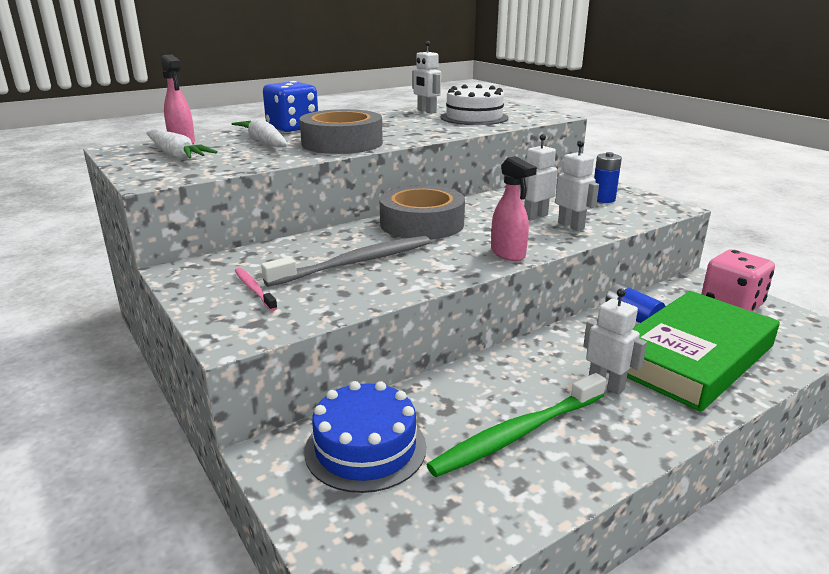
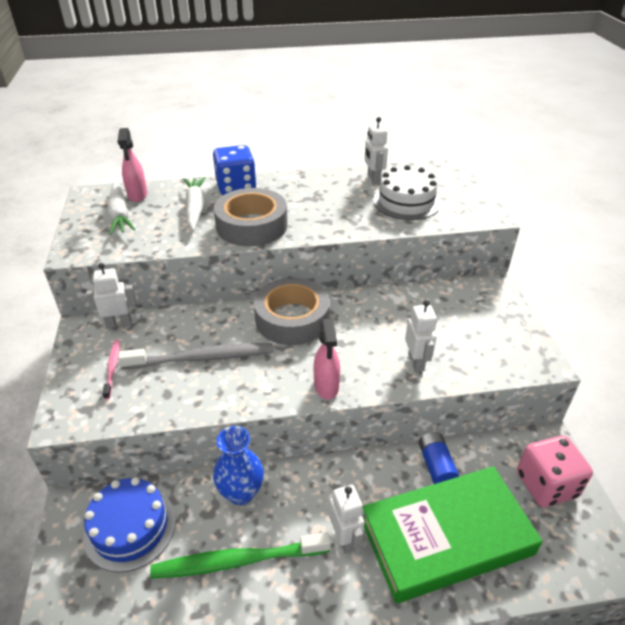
camera: 25 degrees right, 15 degrees up
white robot [520,134,558,221] -> white robot moved to [86,263,136,328]
blue battery [594,152,622,203] -> none
none -> blue vase [213,426,264,505]

